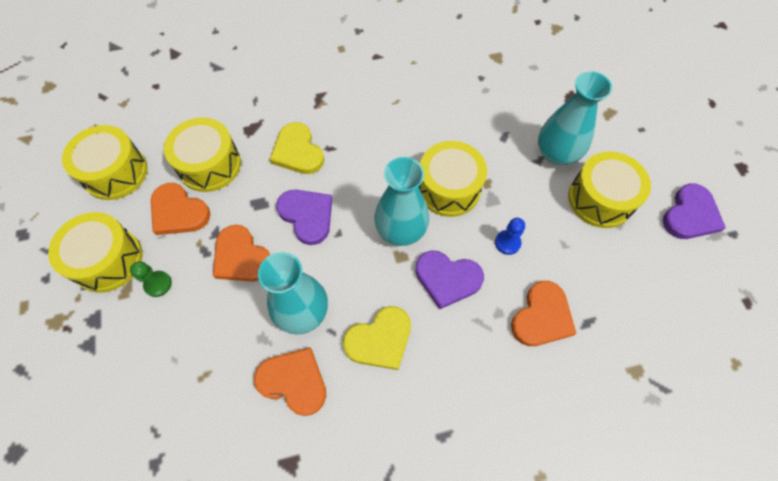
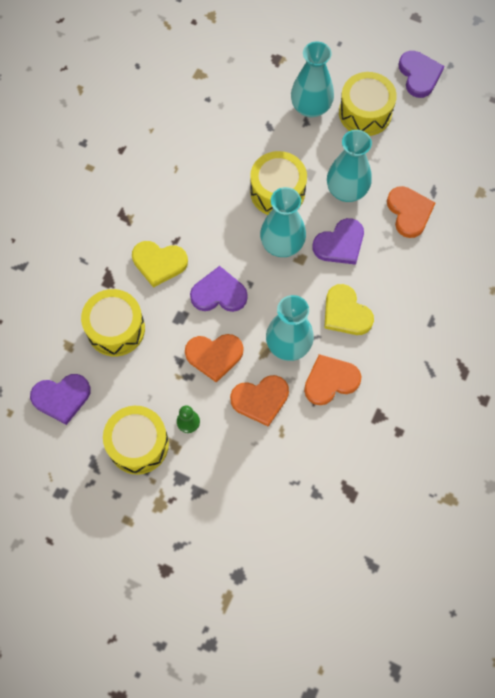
camera: 50 degrees left, 5 degrees up
yellow drum [62,125,148,200] -> purple heart [30,374,91,425]
orange heart [151,183,210,235] -> orange heart moved to [230,375,289,427]
yellow heart [343,306,411,370] -> yellow heart turned 135 degrees clockwise [324,284,374,335]
blue pawn [495,218,525,255] -> turquoise vase [327,130,372,202]

